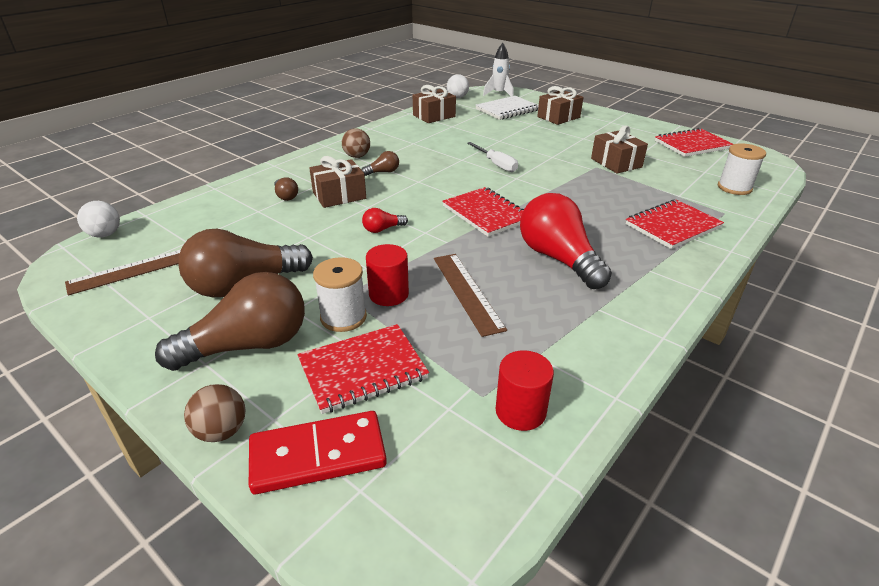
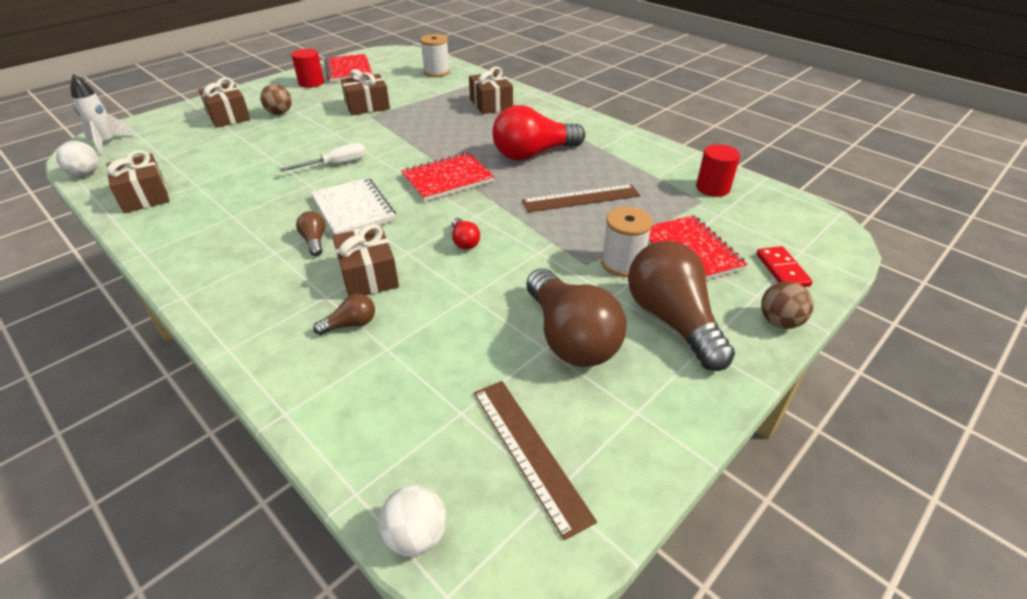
camera: 85 degrees left, 5 degrees up
red domino [249,411,387,494] -> red domino [756,246,813,287], size x0.62
brown ball [342,128,370,158] -> brown ball moved to [260,84,292,115]
red cylinder [366,244,409,306] -> red cylinder moved to [291,49,324,88]
white notebook [476,96,539,120] -> white notebook moved to [311,177,396,235]
red notebook [626,199,724,249] -> brown gift [469,67,513,114]

